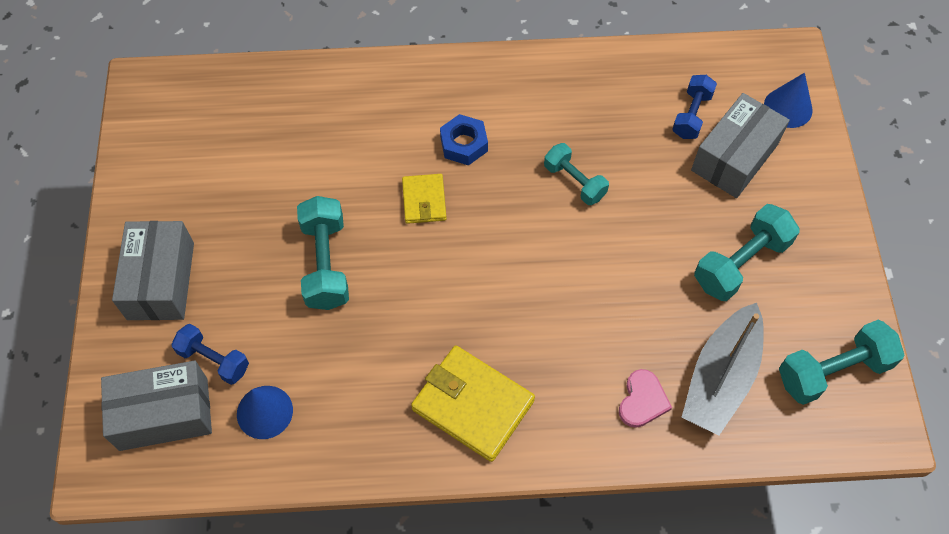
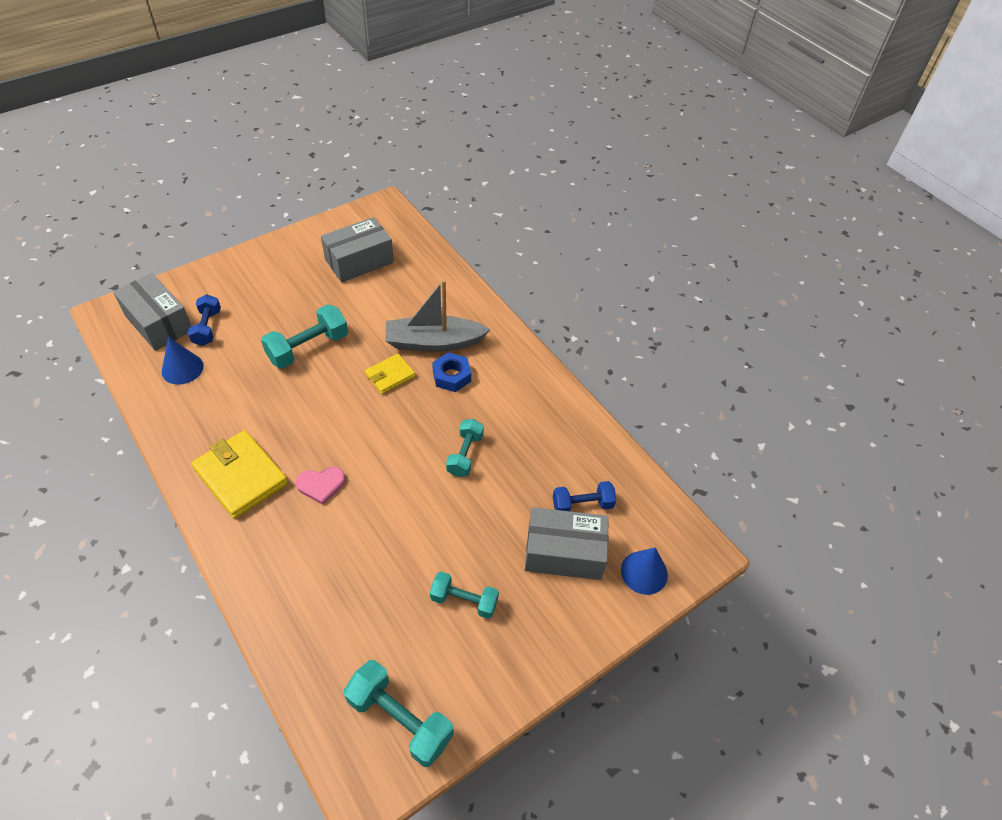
camera: 55 degrees right, 10 degrees down
grey box [112,221,194,320] -> grey box moved to [321,217,394,283]
yellow wallet [411,345,535,462] -> yellow wallet turned 45 degrees counterclockwise [191,430,288,519]
pink heart [619,369,672,428] -> pink heart moved to [296,467,345,505]
grey boat [682,303,764,436] -> grey boat moved to [385,279,491,352]
turquoise dumbbell [694,204,800,301] -> turquoise dumbbell [430,572,499,619], size x0.65

